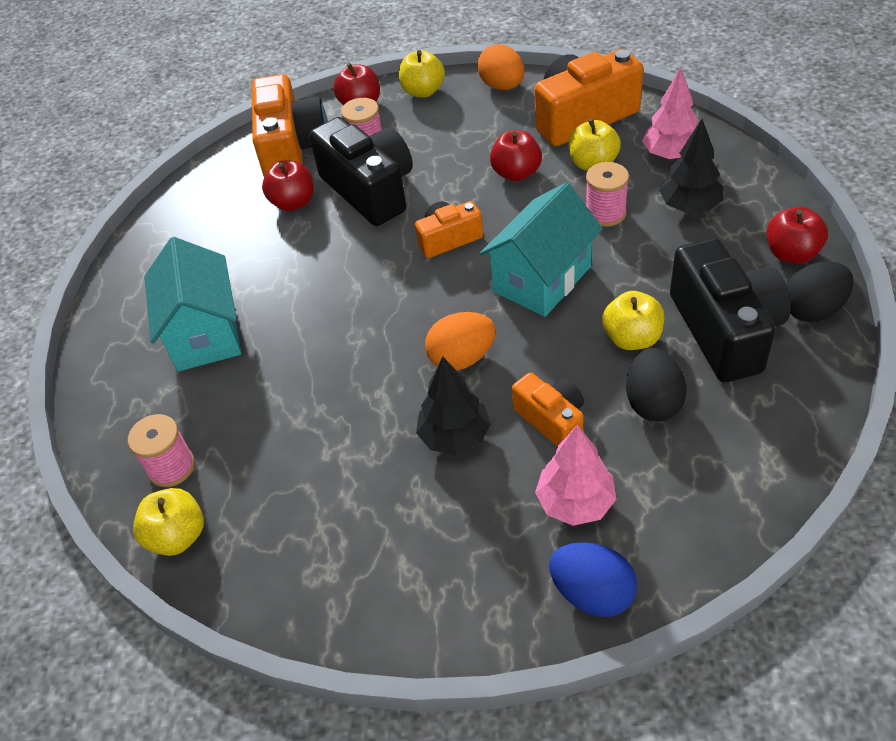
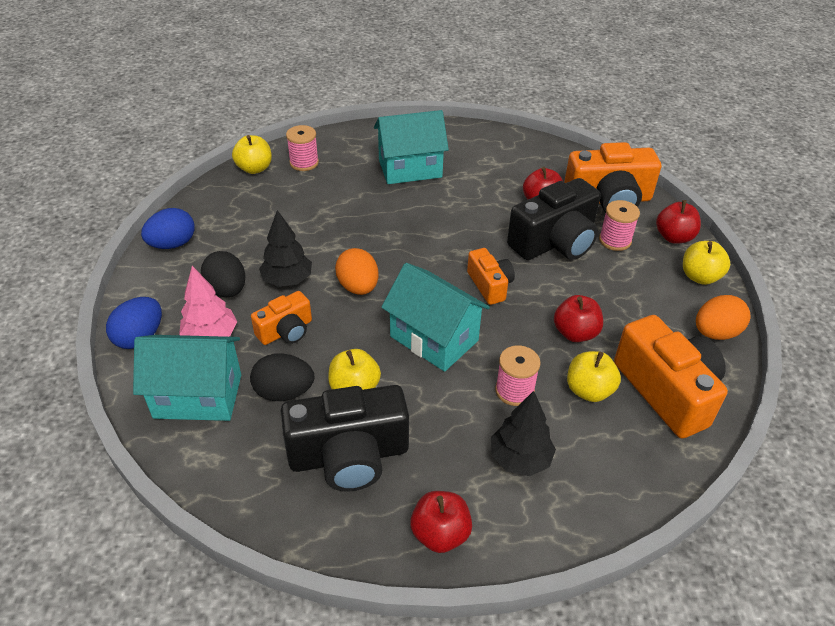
camera: 85 degrees right, 5 degrees down
pink tree [642,67,699,159] -> none
black egg [786,262,854,322] -> black egg moved to [201,251,246,297]
none -> turquoise house [133,335,241,421]
none -> blue egg [141,208,195,249]

